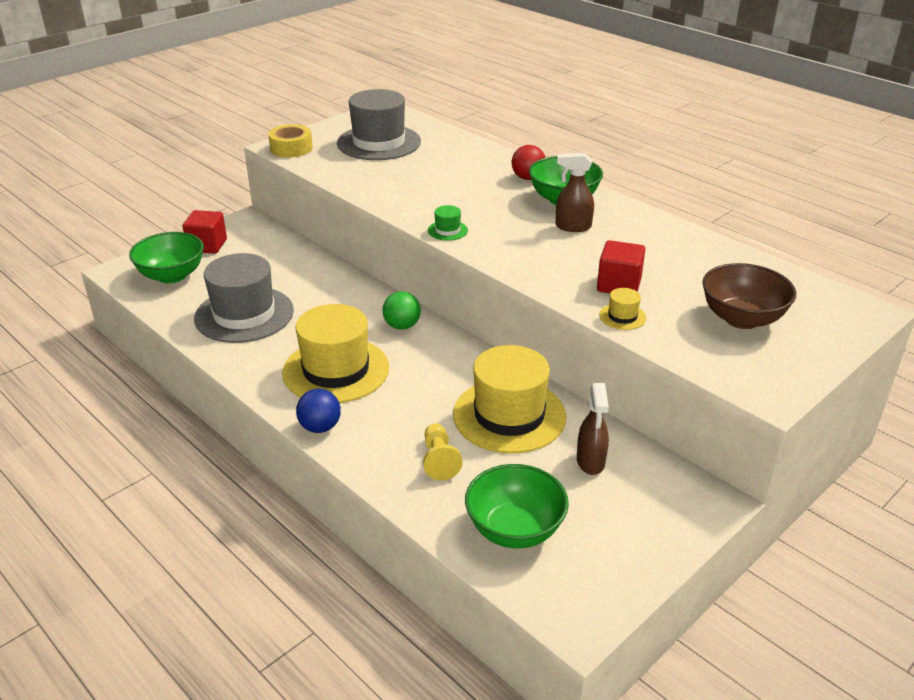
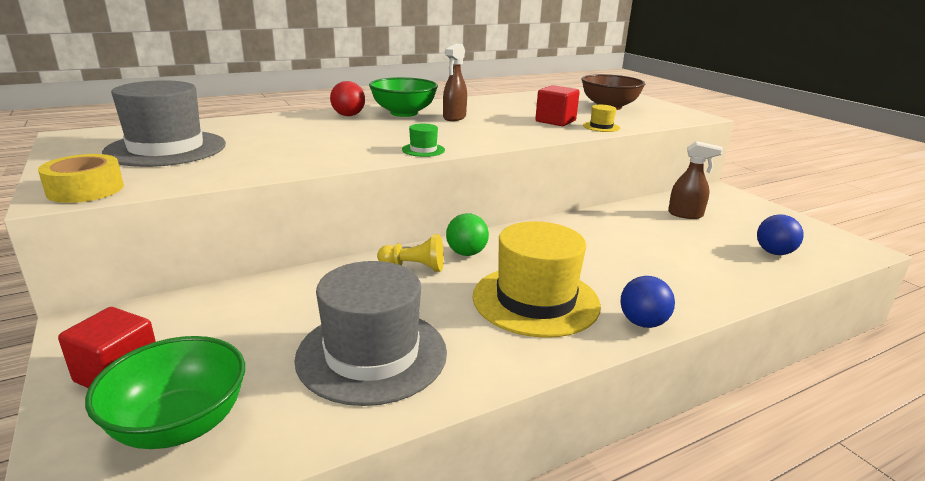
camera: 75 degrees left, 10 degrees down
yellow pawn [423,423,462,480] -> yellow pawn moved to [377,234,444,272]
yellow hat [453,345,566,454] -> none
green bowl [465,464,569,548] -> blue ball [757,214,804,255]

